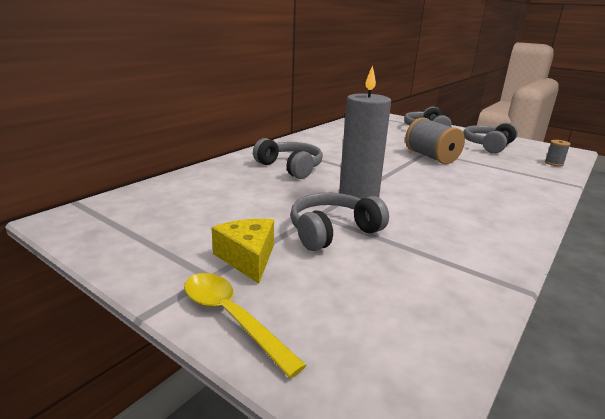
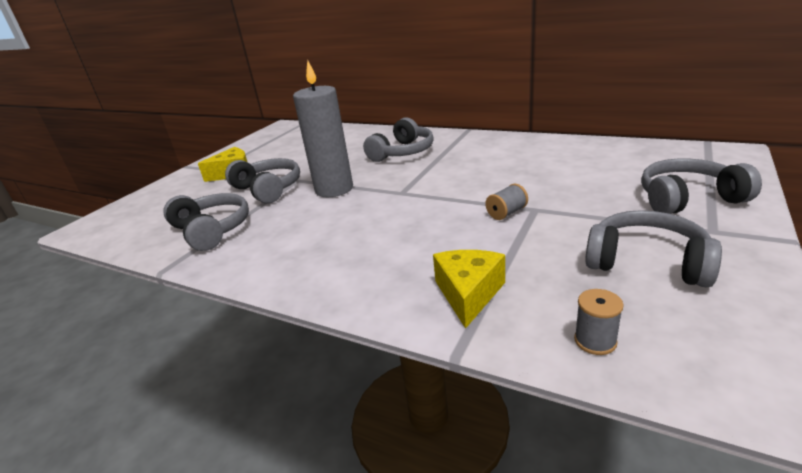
camera: 85 degrees right, 5 degrees up
yellow spoon [184,273,307,378] -> none
grey spool [405,117,465,164] -> grey spool [485,184,528,220], size x0.49
none -> grey headphones [163,193,249,251]
none -> yellow cheese [433,250,505,329]

